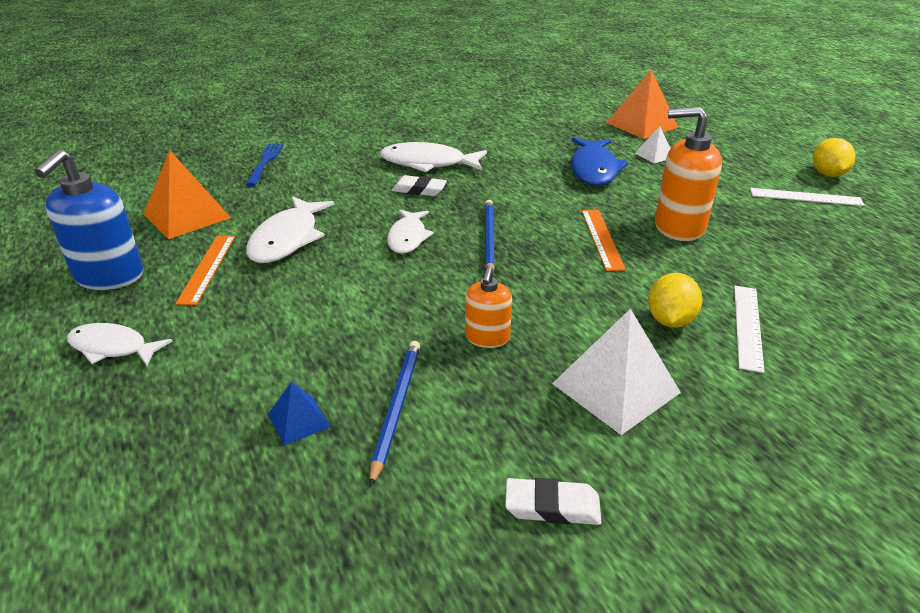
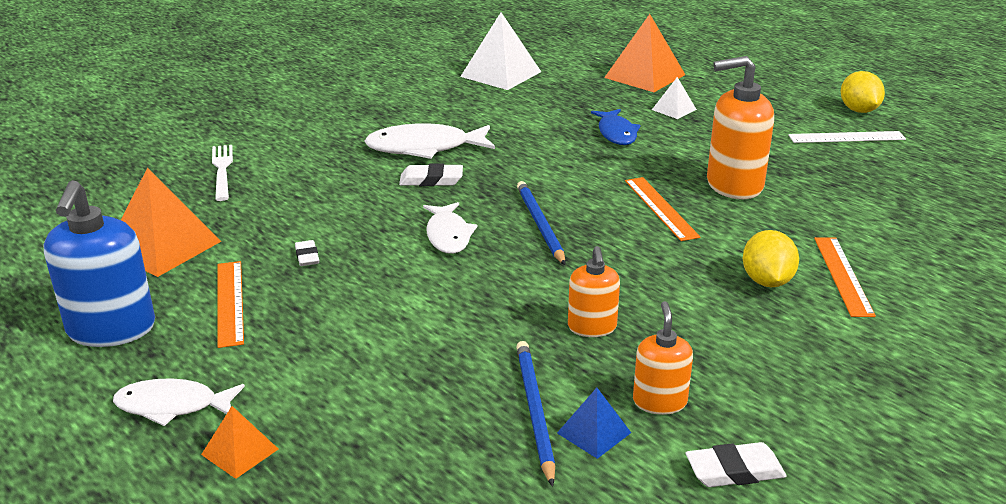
camera: 15 degrees left, 5 degrees down
blue fork [246,144,284,186] -> white fork [212,145,233,201]
white fish [246,196,334,263] -> white eraser [295,240,319,266]
blue pyramid [268,381,331,445] -> blue pyramid moved to [557,388,631,459]
white pyramid [552,308,681,435] -> white pyramid moved to [460,12,541,90]
blue fish [571,138,628,186] -> blue fish [591,109,641,145], size x0.66
white ruler [734,286,765,373] -> orange ruler [814,237,876,317]
none -> orange pyramid [201,406,278,479]
none -> orange soap dispenser [633,301,693,415]

